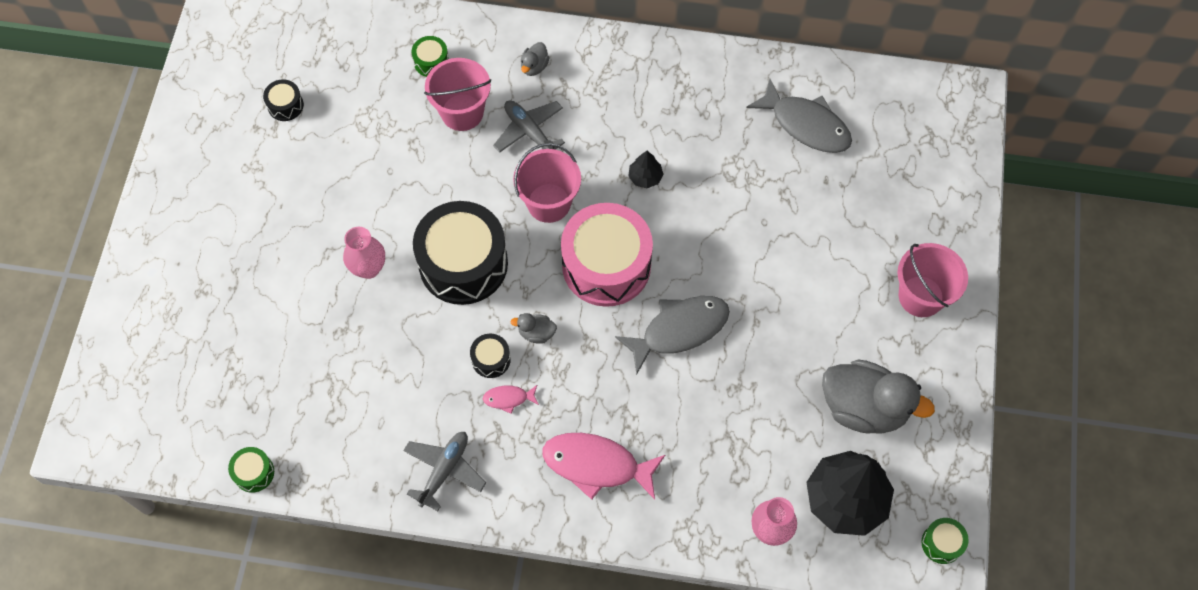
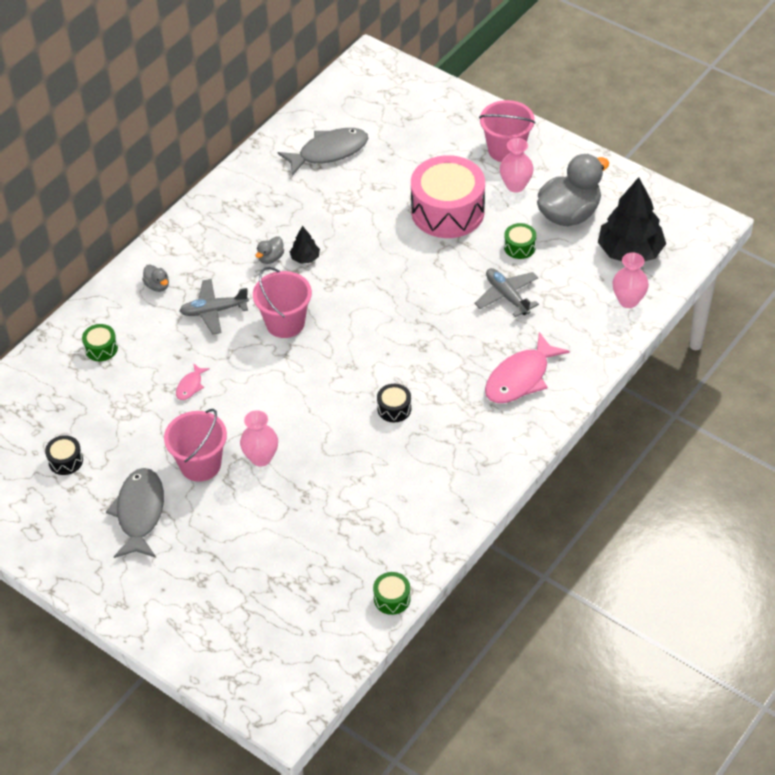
camera: 60 degrees left, 15 degrees down
grey plane [403,432,486,511] -> grey plane moved to [474,268,539,317]
black drum [413,201,508,305] -> none
pink bucket [424,58,491,131] -> pink bucket moved to [164,409,227,482]
pink fish [483,385,539,414] -> pink fish moved to [176,363,210,400]
grey duck [510,313,557,344] -> grey duck moved to [256,236,284,264]
pink drum [561,203,653,307] -> pink drum moved to [411,155,485,238]
grey fish [615,296,730,375] -> grey fish moved to [106,468,164,558]
green drum [921,518,969,564] -> green drum moved to [504,223,536,259]
none -> pink vase [500,138,534,193]

